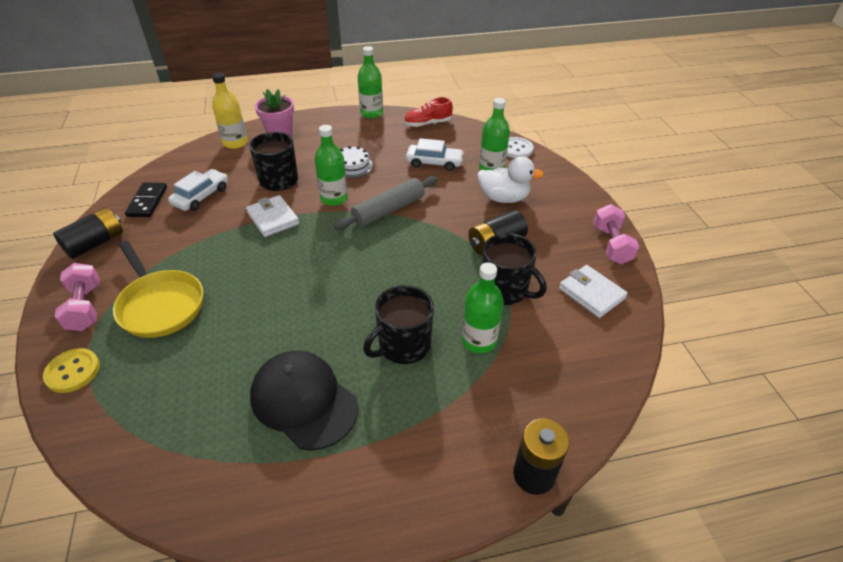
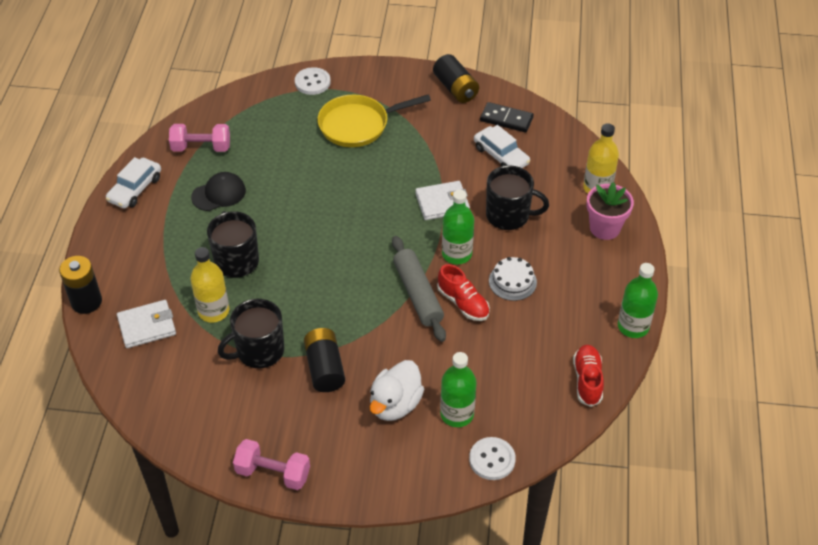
camera: 110 degrees right, 5 degrees up
yellow button [43,348,100,393] -> white button [295,67,331,95]
pink dumbbell [55,263,100,331] -> pink dumbbell moved to [169,124,230,152]
black cap [250,350,359,450] -> black cap [191,172,246,211], size x0.62
white car [406,138,464,171] -> white car moved to [106,157,161,209]
green bottle [462,262,504,353] -> yellow bottle [190,247,229,322]
white wallet [559,265,628,318] -> white wallet moved to [117,300,176,348]
none -> red shoe [437,264,490,321]

